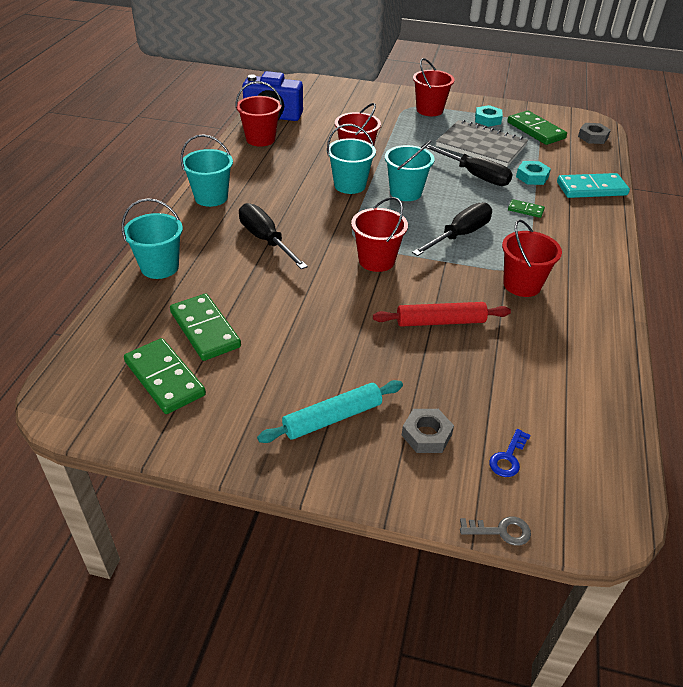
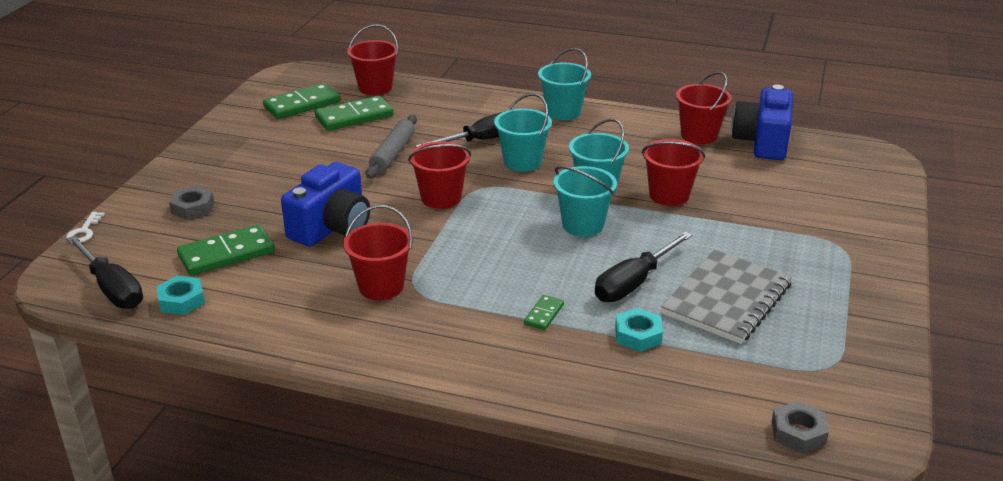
camera: 95 degrees right, 10 degrees down
turquoise bucket [122,198,183,279] -> turquoise bucket moved to [494,93,552,172]
turquoise rolling pin [257,380,403,443] -> none
red rolling pin [373,302,511,327] -> blue camera [281,162,370,247]
black screwdriver [412,202,492,256] -> black screwdriver moved to [67,235,143,309]
red bucket [413,58,454,116] -> red bucket moved to [347,24,398,95]
grey key [460,516,531,546] -> white key [66,212,105,243]
turquoise nut [475,105,503,127] -> turquoise nut moved to [156,276,205,315]
blue key [489,429,531,477] -> none
green domino [507,110,567,145] -> green domino moved to [177,224,275,276]
turquoise domino [557,173,630,198] -> none
none -> grey rolling pin [366,115,417,179]

